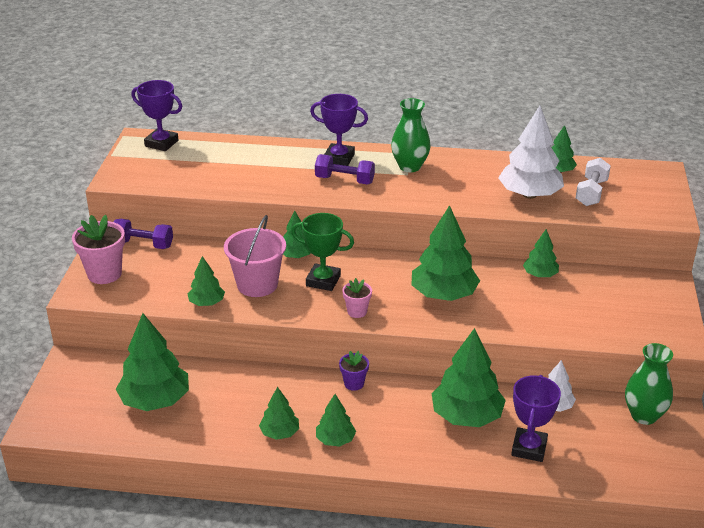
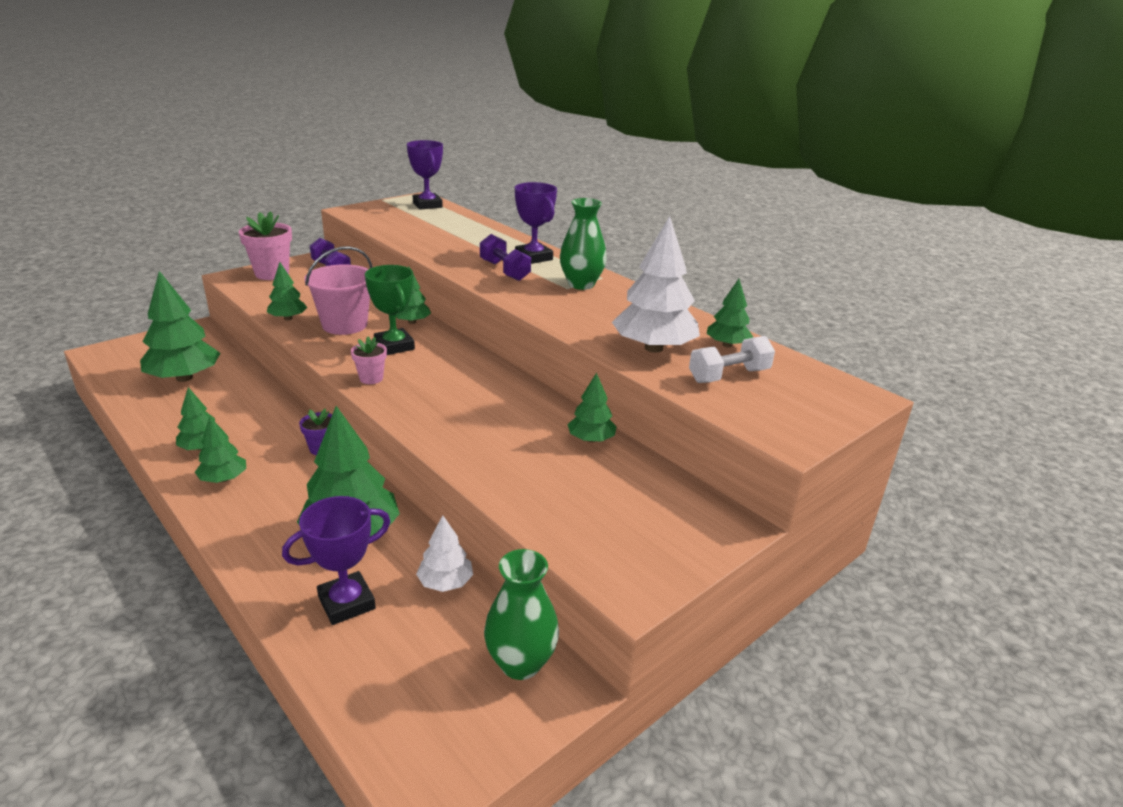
camera: 40 degrees right, 5 degrees down
green tree [412,205,480,301] -> none

